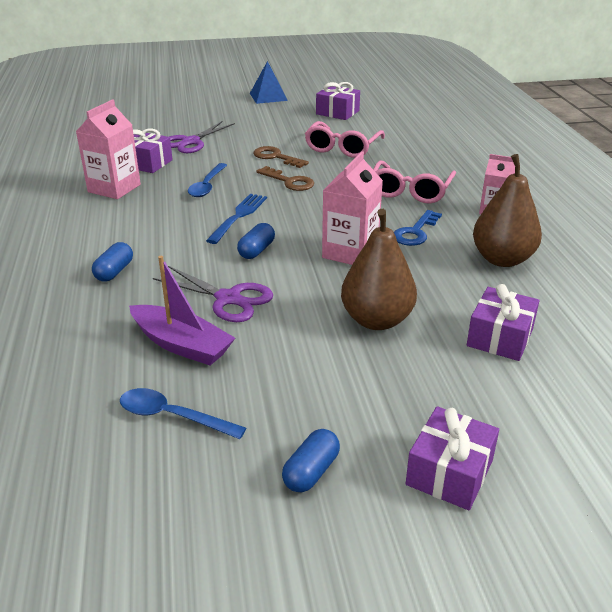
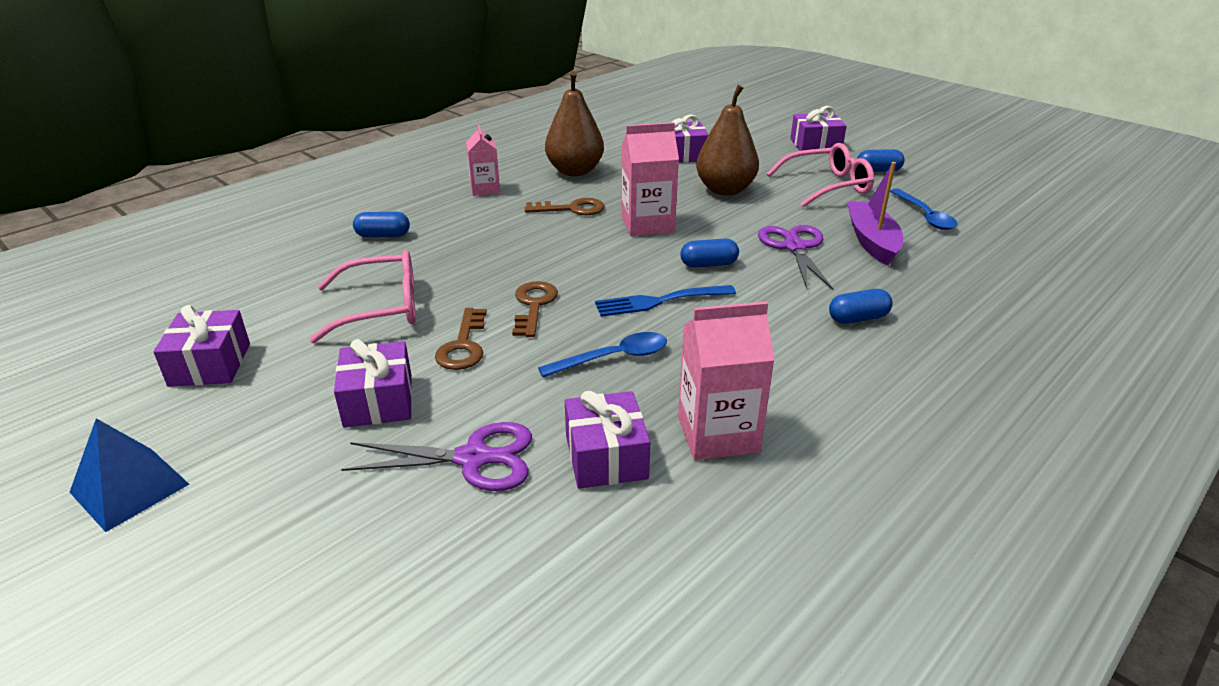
camera: 125 degrees left, 0 degrees up
pink glasses [373,161,456,203] -> pink glasses moved to [767,143,874,207]
blue key [394,210,442,246] -> brown key [524,198,605,215]
none -> purple gift [334,339,412,428]
none -> blue capsule [353,212,410,237]

